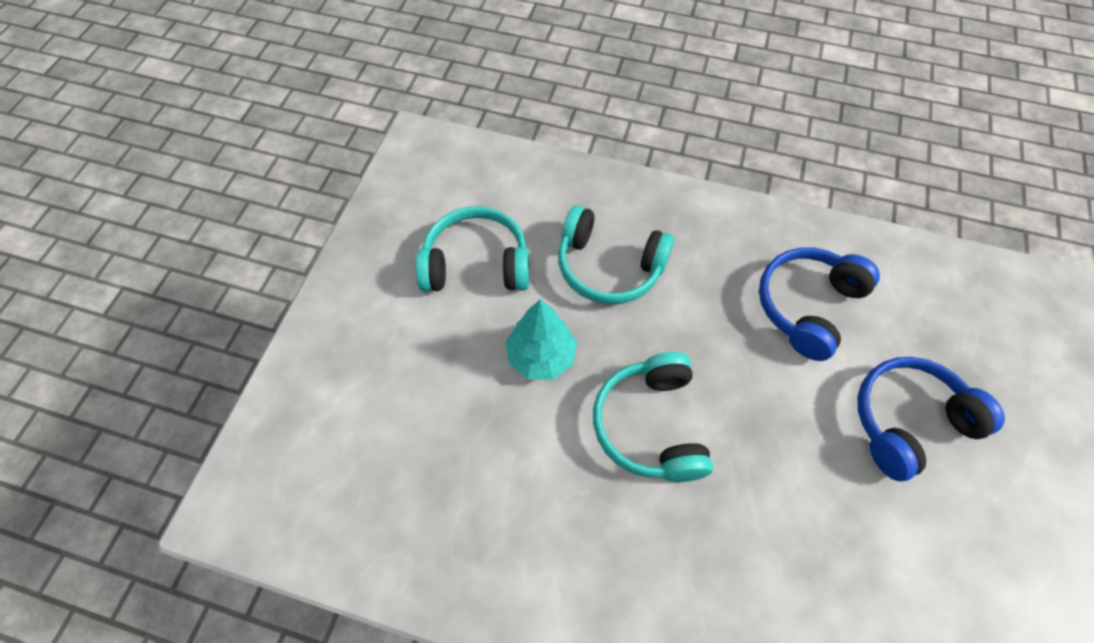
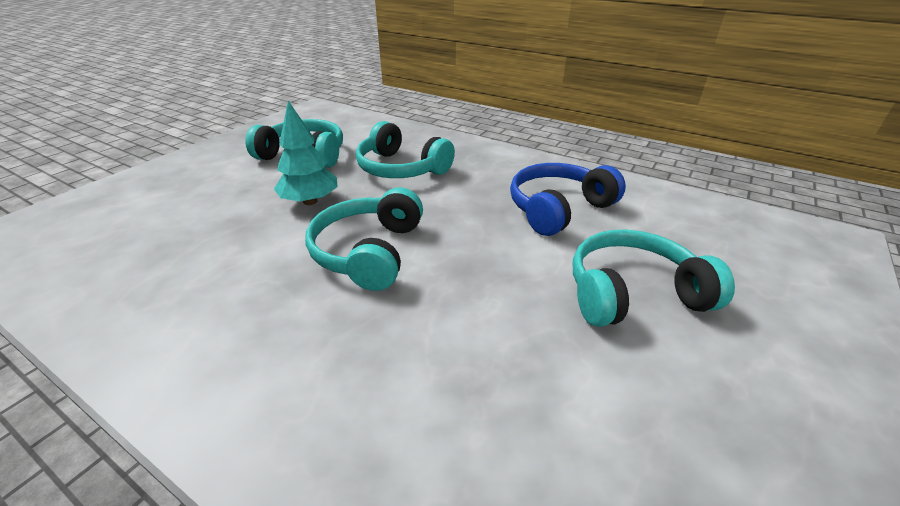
camera: 15 degrees right, 25 degrees down
blue headphones [858,357,1005,481] -> turquoise headphones [573,229,735,327]

